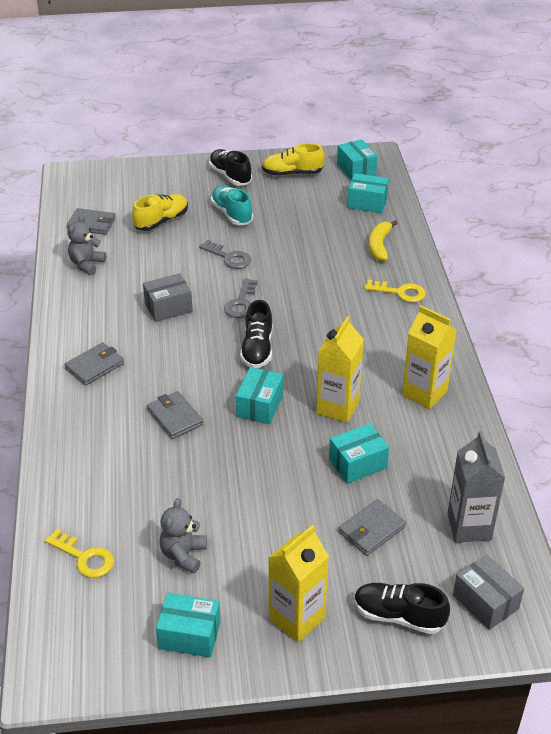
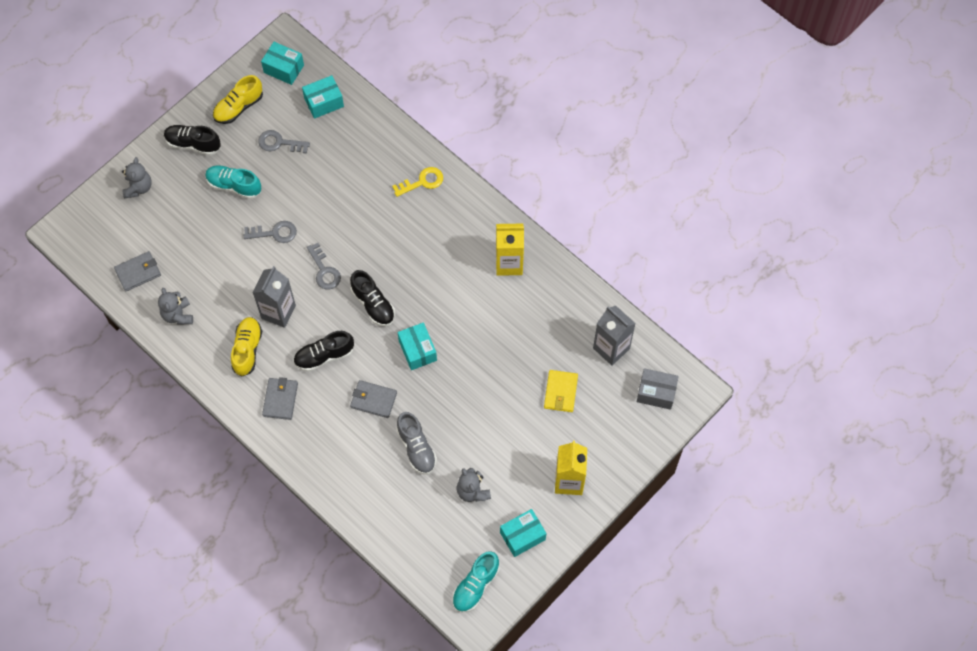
camera: 40 degrees left, 25 degrees up
yellow key [45,529,114,578] -> none
yellow shoe [132,194,188,231] -> yellow shoe moved to [231,317,262,376]
grey box [143,273,193,322] -> grey carton [253,266,296,328]
yellow carton [316,316,364,423] -> none
turquoise box [329,423,389,484] -> none
grey wallet [339,499,406,556] -> yellow wallet [544,370,578,412]
black shoe [354,583,450,634] -> black shoe moved to [293,331,354,372]
yellow banana [368,220,398,261] -> none
none -> grey teddy bear [122,157,152,198]
none -> grey key [258,130,310,154]
none -> grey shoe [396,412,437,474]
none -> turquoise shoe [452,551,500,613]

